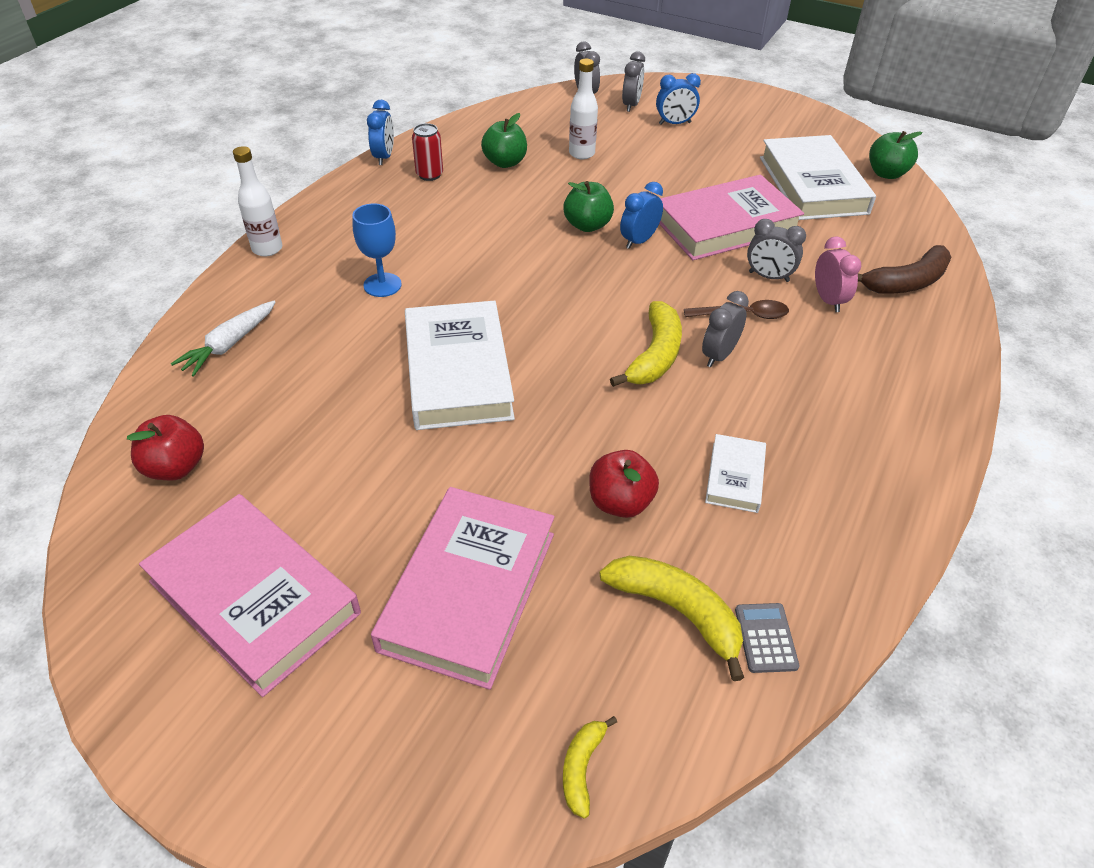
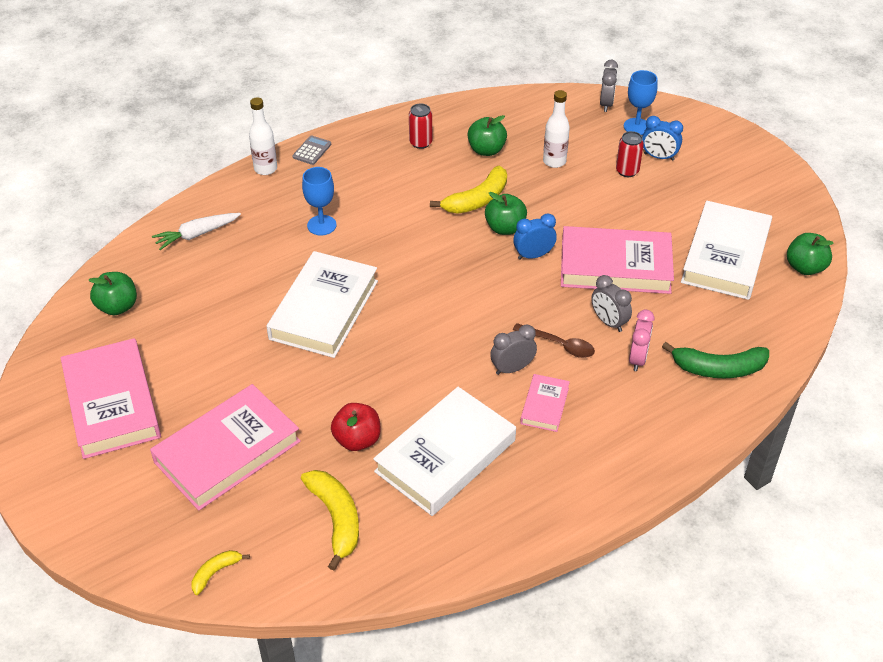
camera: 30 degrees right, 0 degrees up
red apple [127,415,204,480] -> green apple [88,272,137,315]
blue clock [367,100,394,165] -> none
yellow banana [610,301,682,387] -> yellow banana moved to [430,166,507,214]
grey clock [622,51,645,112] -> blue goblet [624,70,658,135]
white book [705,434,766,513] -> white book [373,387,516,516], size x2.04
grey calculator [735,603,799,673] -> grey calculator moved to [292,135,331,165]
brown banana [858,245,952,294] -> green banana [662,342,769,378]
none -> pink book [520,374,570,432]
none -> red can [616,131,644,177]

